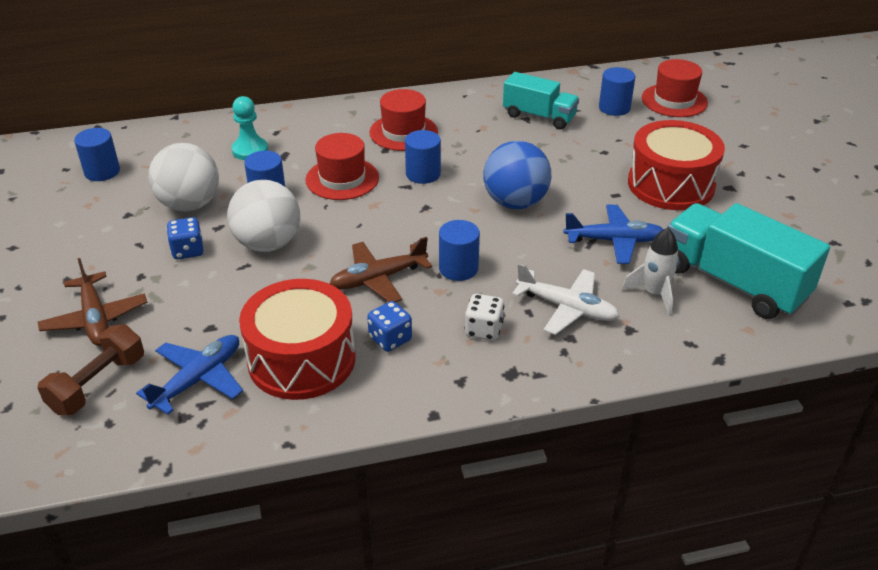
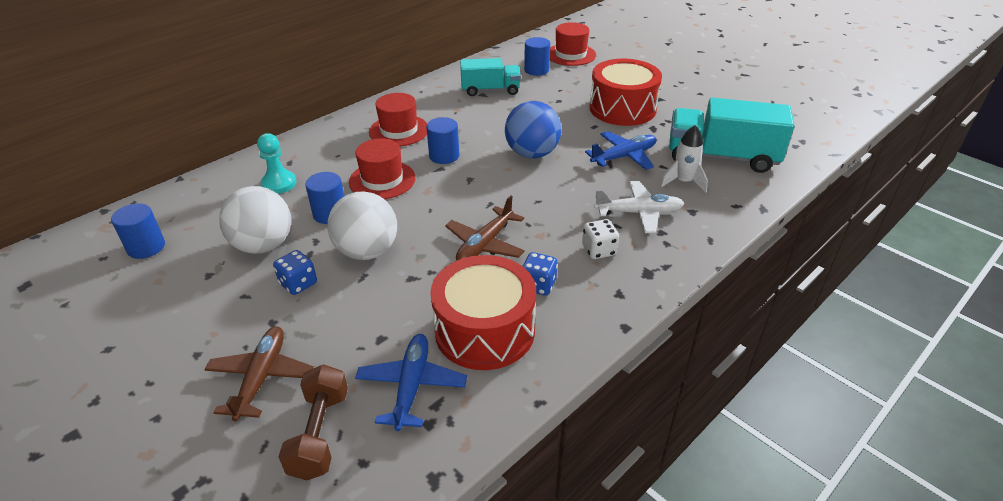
camera: 30 degrees left, 0 degrees up
brown plane [38,258,147,346] -> brown plane turned 120 degrees counterclockwise [204,326,315,422]
blue cylinder [439,220,480,281] -> none

